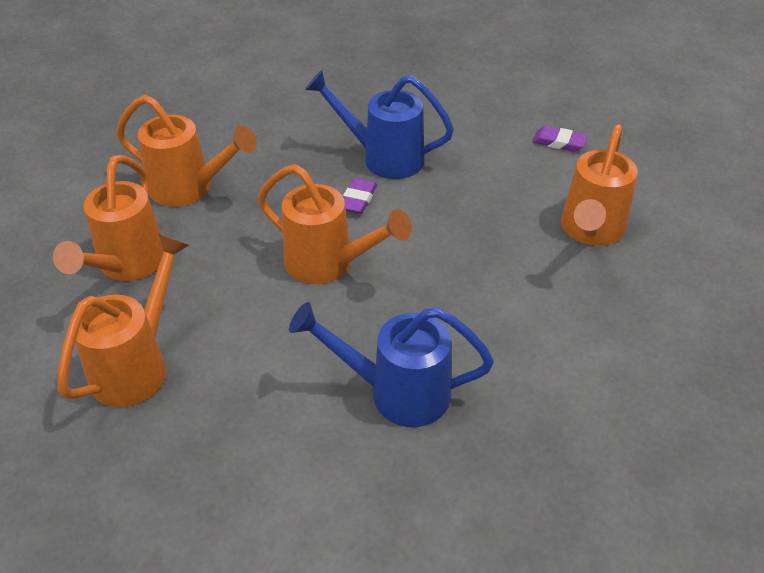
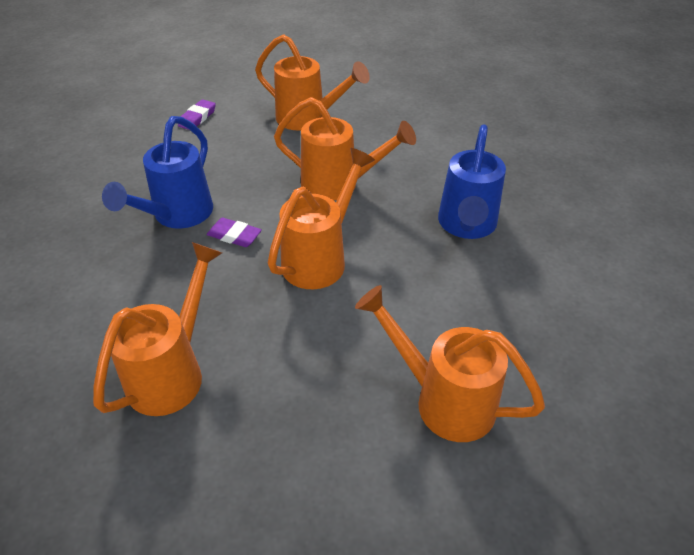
camera: 85 degrees left, 0 degrees up
orange watering can [53,155,164,281] -> orange watering can moved to [274,97,416,200]

